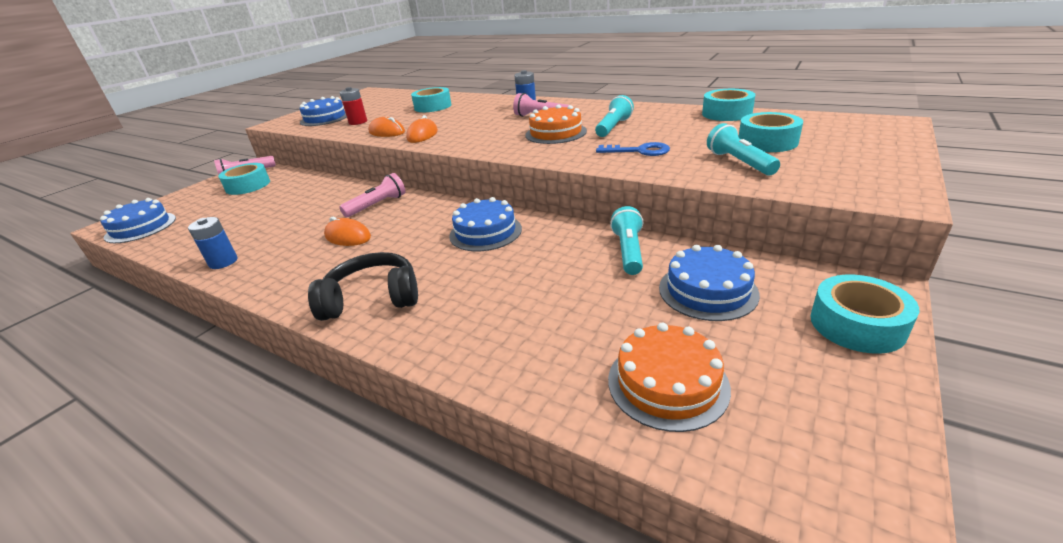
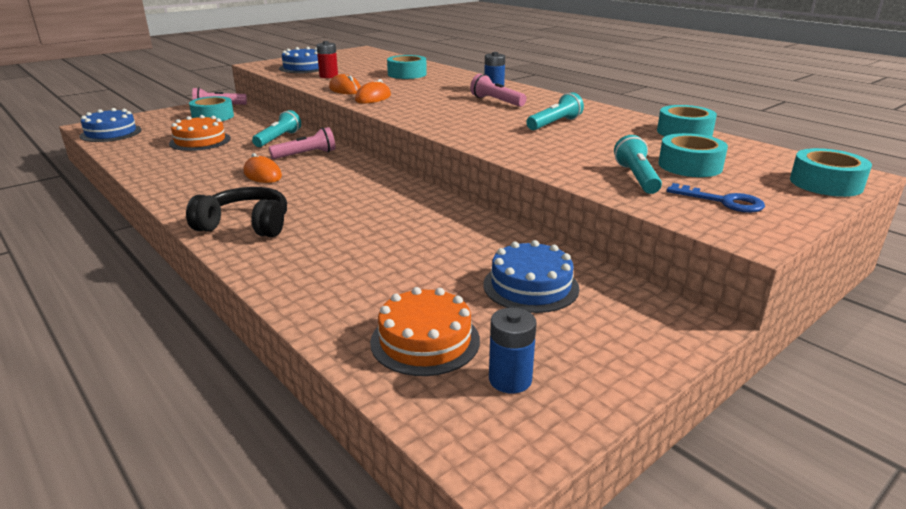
camera: 15 degrees right, 5 degrees down
blue battery [188,217,238,269] -> blue battery moved to [489,308,537,394]
blue cake [449,197,522,251] -> none
orange cake [525,105,587,144] -> orange cake moved to [169,115,231,151]
blue key [596,142,670,156] -> blue key moved to [667,183,765,213]
turquoise flashlight [610,206,643,275] -> turquoise flashlight moved to [252,110,301,147]
turquoise tape [810,275,919,354] -> turquoise tape moved to [790,148,872,197]

